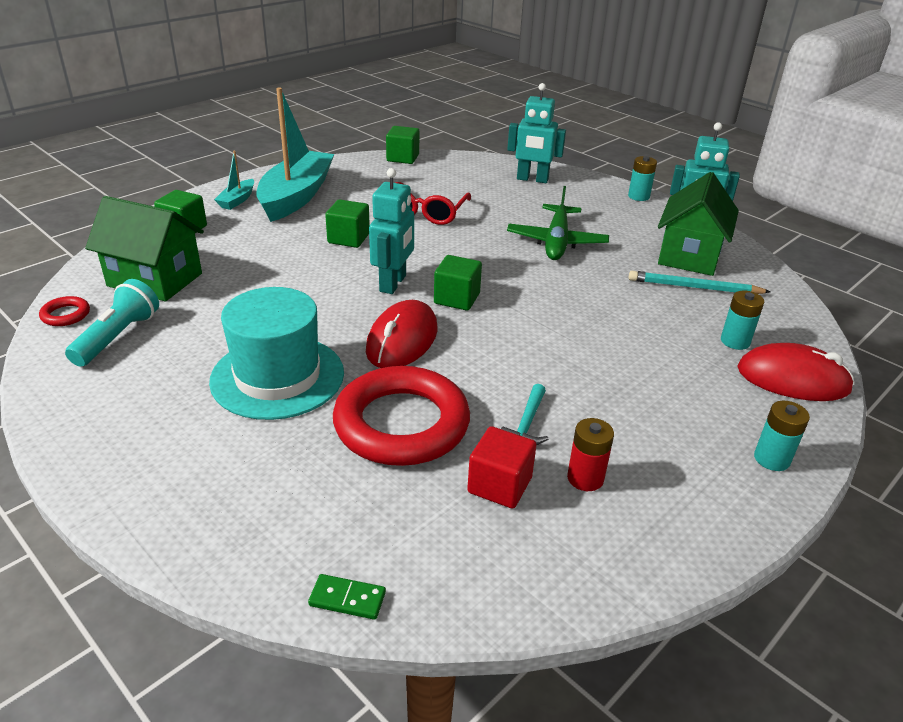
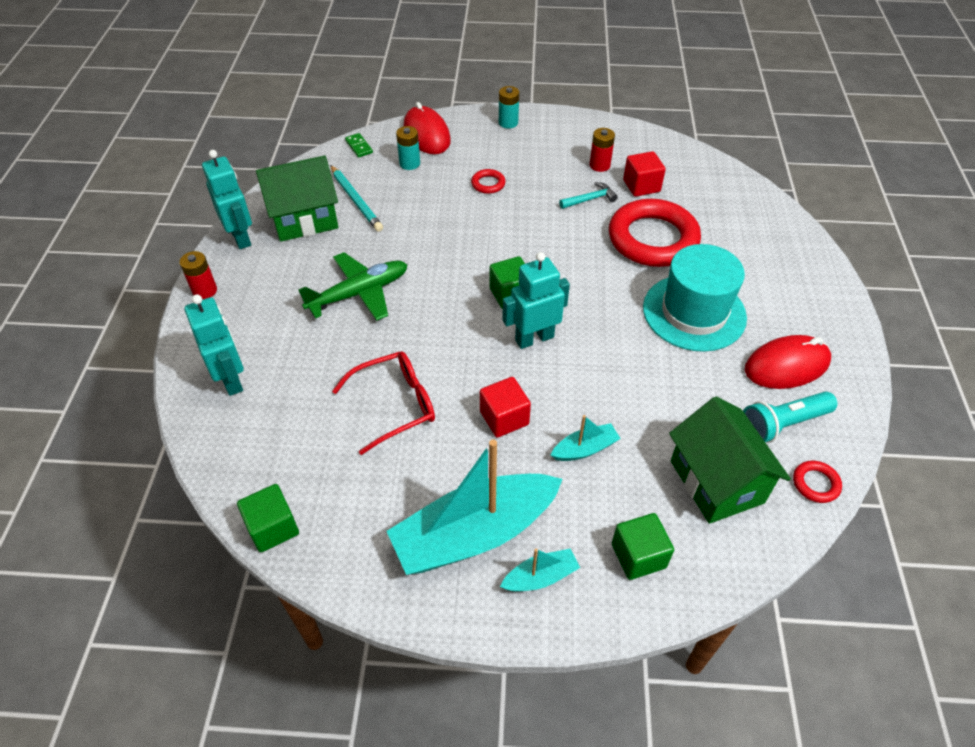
camera: 130 degrees left, 15 degrees up
green domino [308,574,386,620] -> green domino moved to [345,133,373,158]
green cube [325,199,370,248] -> red cube [480,377,531,438]
red mouse [366,300,438,368] -> red mouse moved to [745,335,831,389]
turquoise battery [628,156,657,201] -> red battery [180,251,217,299]
none -> red ring [471,169,505,194]
none -> turquoise boat [551,415,621,461]

